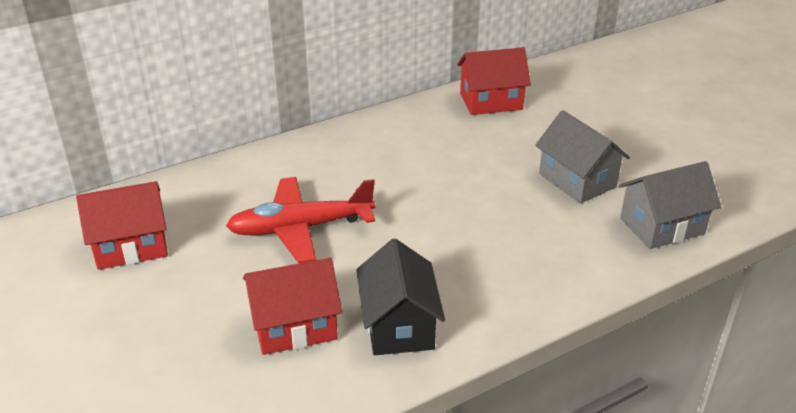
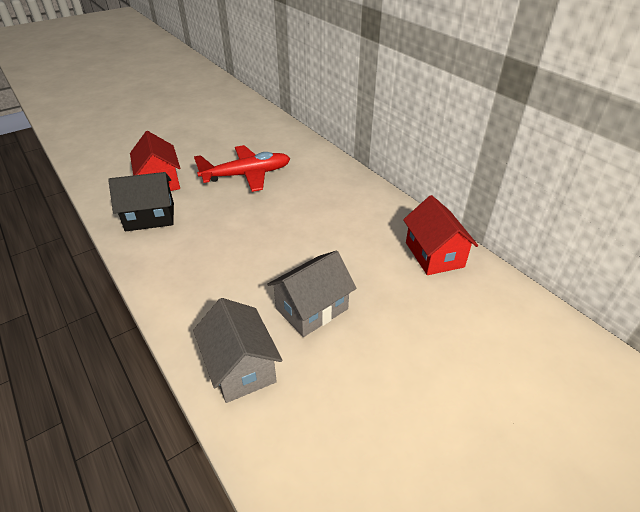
camera: 85 degrees right, 5 degrees up
red house [76,181,168,270] -> none
red plane [226,177,376,263] -> red plane turned 90 degrees clockwise [194,145,290,192]

